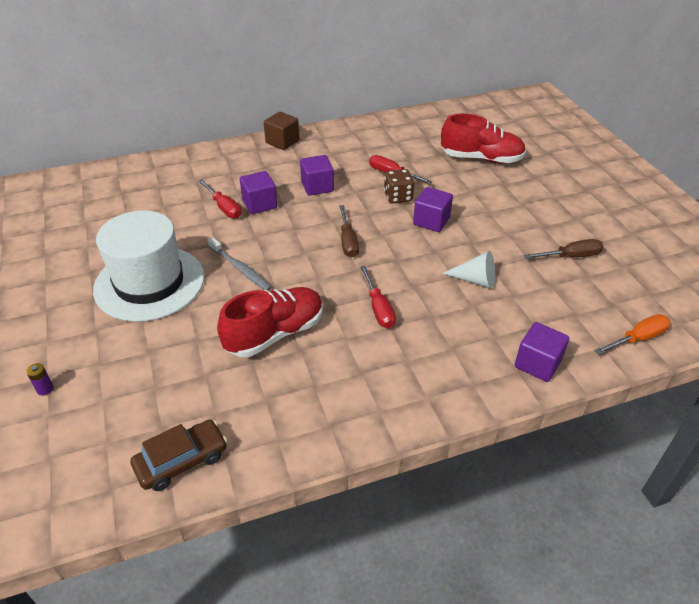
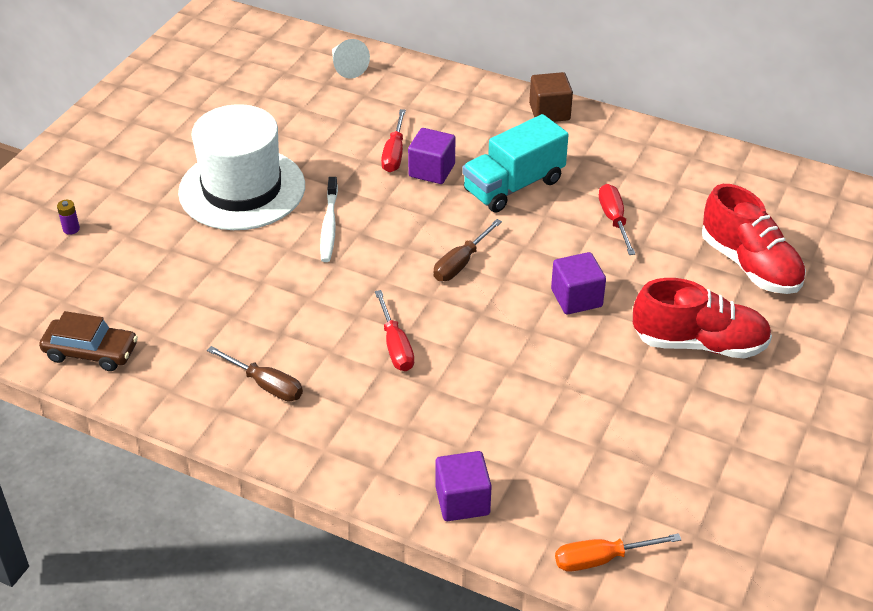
camera: 45 degrees right, 0 degrees up
grey toothbrush [207,237,272,291] -> white toothbrush [320,177,338,262]
red shoe [217,287,323,357] -> red shoe moved to [633,278,772,359]
purple cube [300,155,334,196] -> turquoise truck [462,114,569,213]
red screwdriver [360,266,396,328] -> red screwdriver turned 45 degrees counterclockwise [375,290,414,371]
brown dice [384,169,414,204] -> none
white cone [442,251,495,289] -> white cone moved to [332,39,370,79]
brown screwdriver [524,239,603,259] -> brown screwdriver moved to [207,346,303,402]
orange screwdriver [594,314,670,355] -> orange screwdriver turned 150 degrees clockwise [555,533,681,572]

